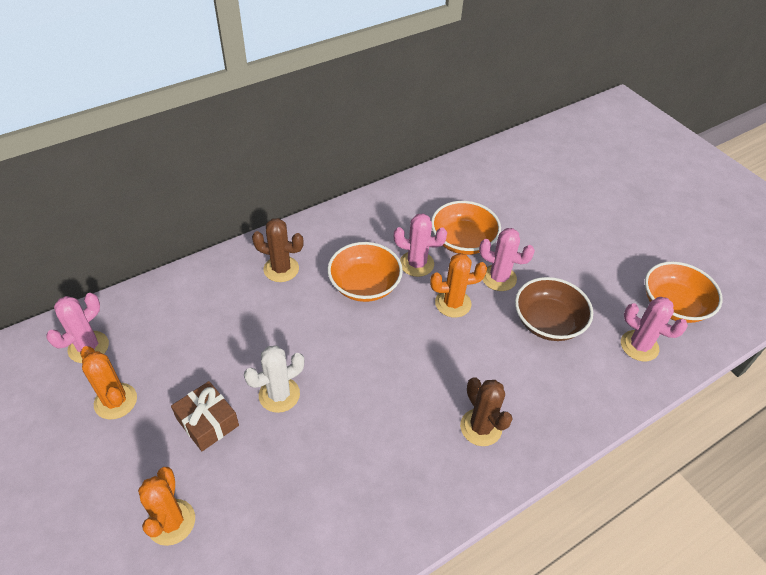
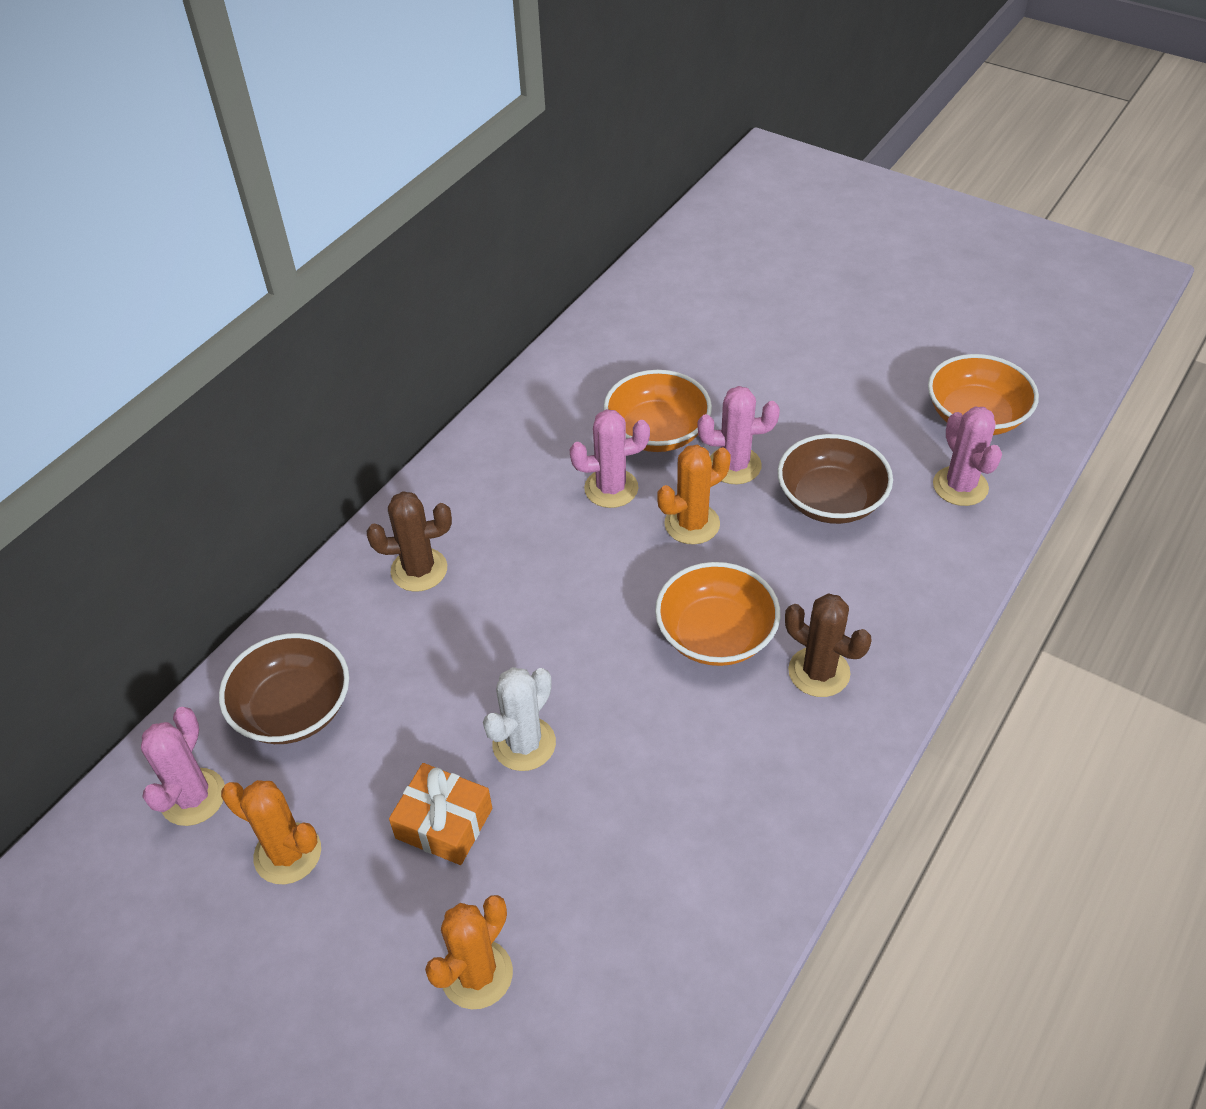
camera: 20 degrees left, 0 degrees up
orange cactus [138,467,195,546] -> orange cactus turned 60 degrees clockwise [425,895,513,1009]
brown gift [171,381,239,451] -> orange gift [389,763,492,865]
orange bowl [328,242,403,302] -> orange bowl moved to [655,562,780,666]
pink cactus [621,297,688,361] -> pink cactus turned 60 degrees clockwise [933,407,1002,506]
none -> brown bowl [219,633,349,744]

